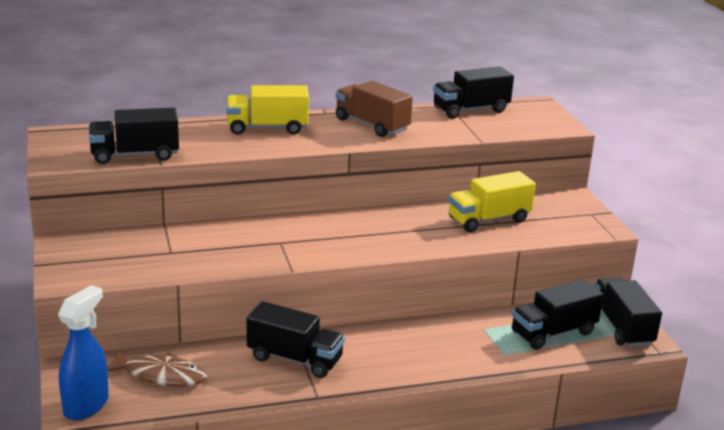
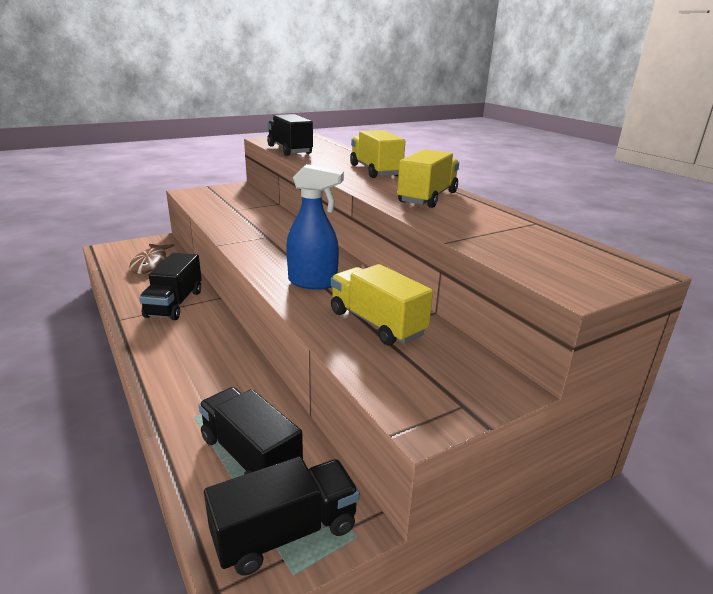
camera: 75 degrees right, 0 degrees up
blue spray bottle [58,285,109,420] -> blue spray bottle moved to [286,164,344,290]
brown truck [336,81,413,137] -> yellow truck [397,149,459,208]
black truck [433,66,514,119] -> none

